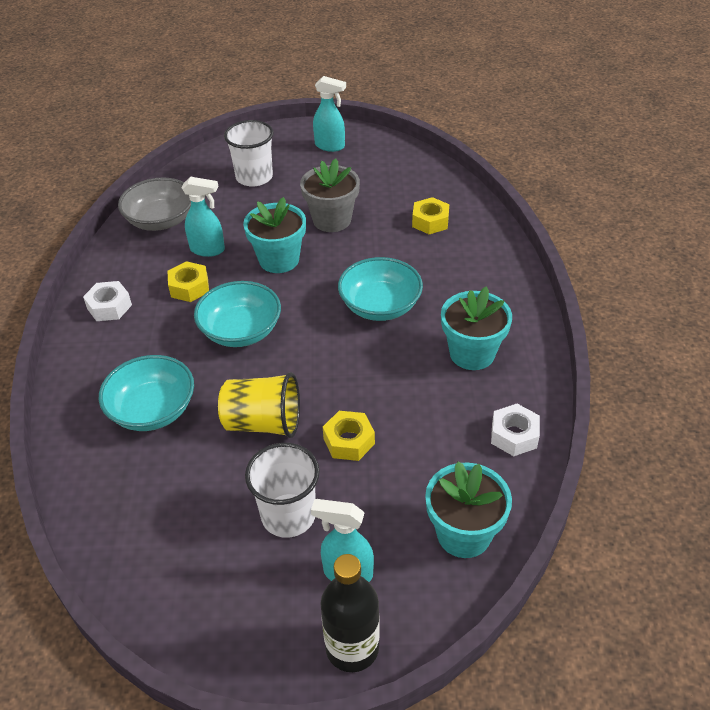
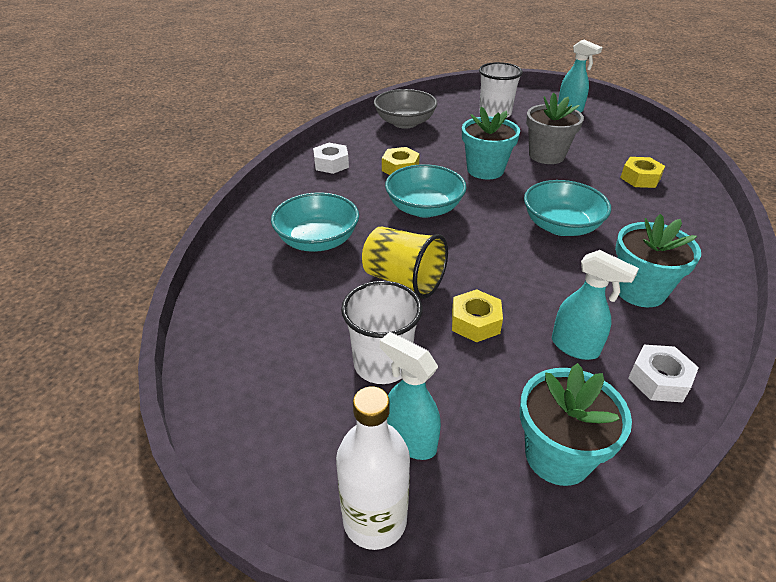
camera: 25 degrees right, 5 degrees down
turquoise spray bottle [182,176,225,257] -> turquoise spray bottle moved to [552,250,639,360]
black bottle [320,554,380,672] -> white bottle [336,387,410,550]

